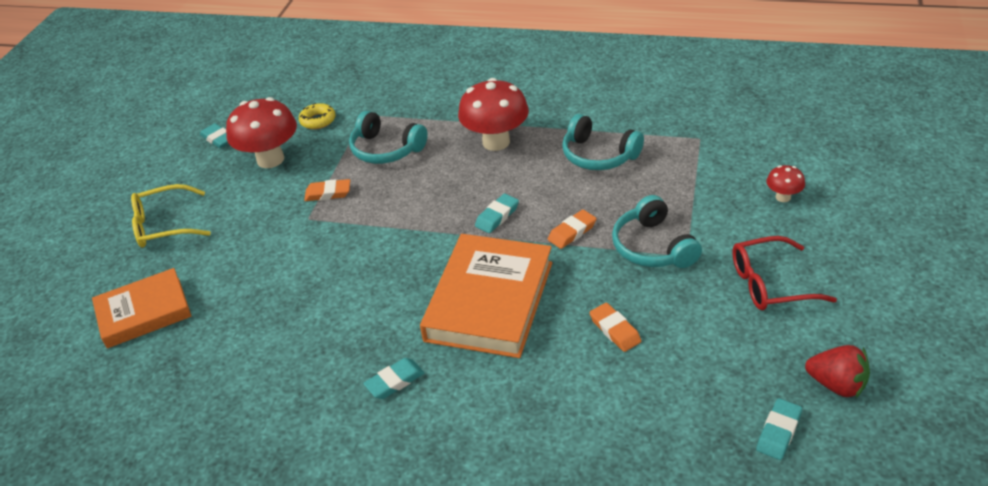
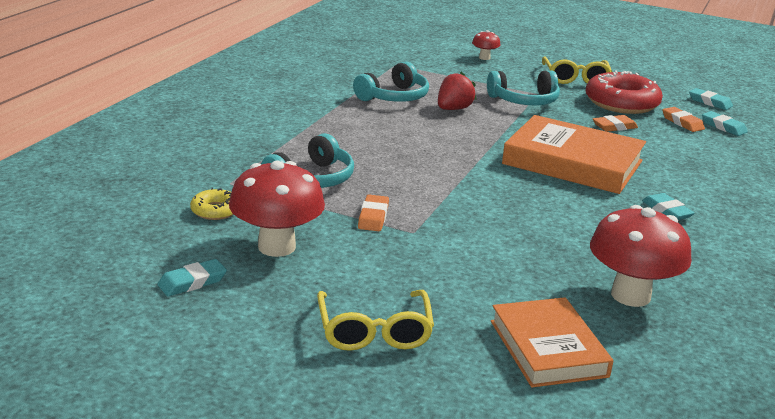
camera: 85 degrees left, 15 degrees down
red mushroom [458,78,529,151] -> red mushroom moved to [590,205,692,307]
turquoise eraser [475,194,519,233] -> turquoise eraser moved to [702,111,748,136]
orange eraser [548,210,597,249] -> orange eraser moved to [662,107,705,132]
red glasses [732,236,837,310] -> yellow glasses [542,56,612,84]
red strawberry [805,345,870,398] -> red strawberry moved to [438,71,476,110]
none -> red donut [585,70,663,114]

